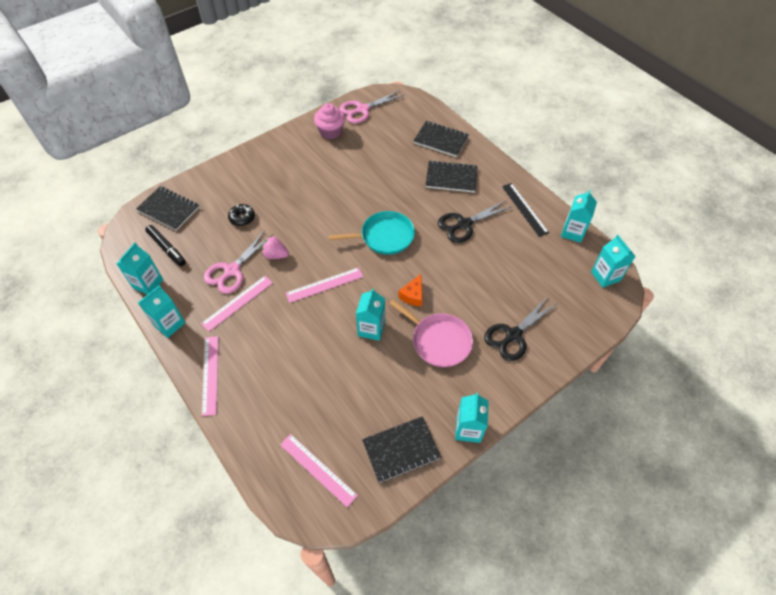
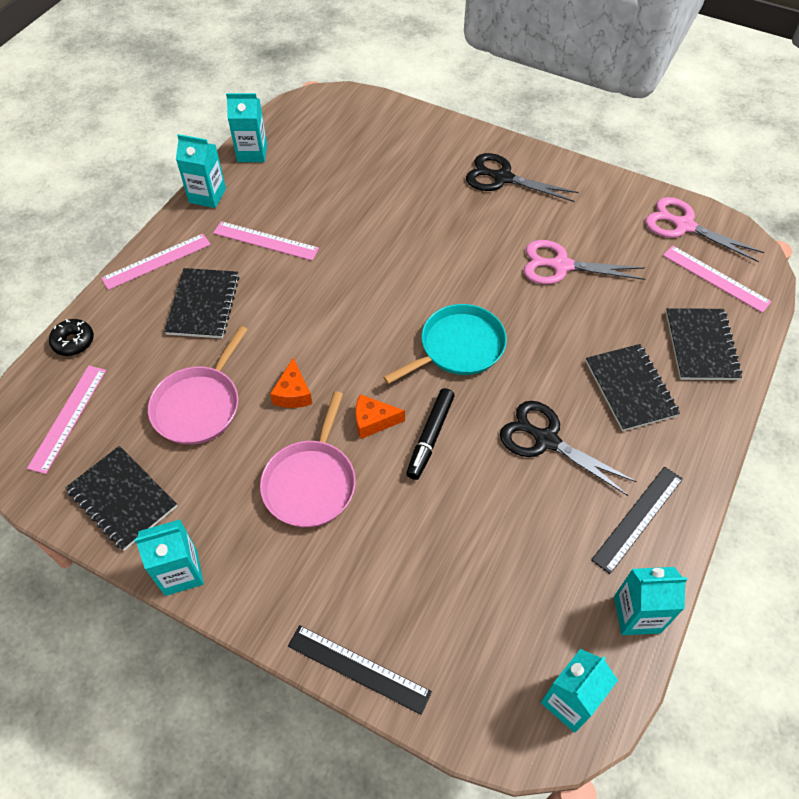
camera: 65 degrees right, 0 degrees up
black notebook [136,186,200,231] -> black notebook moved to [164,268,239,338]
black marker [145,225,186,266] -> black marker moved to [406,388,455,480]
pink scissors [204,231,273,294] -> pink scissors moved to [524,240,645,284]
black donut [228,204,255,226] -> black donut moved to [49,319,94,356]
pink strawberry [262,236,289,259] -> none
pink ruler [286,267,363,303] -> pink ruler moved to [663,245,772,313]
pink cupcake [314,103,345,139] -> none
turquoise pan [329,211,415,255] -> turquoise pan turned 90 degrees counterclockwise [383,304,507,384]
turquoise carton [356,288,385,341] -> orange cheese [270,358,312,408]
black scissors [484,298,558,361] -> black scissors moved to [466,153,579,202]
none -> pink pan [148,326,248,445]
none -> black ruler [288,625,432,715]

